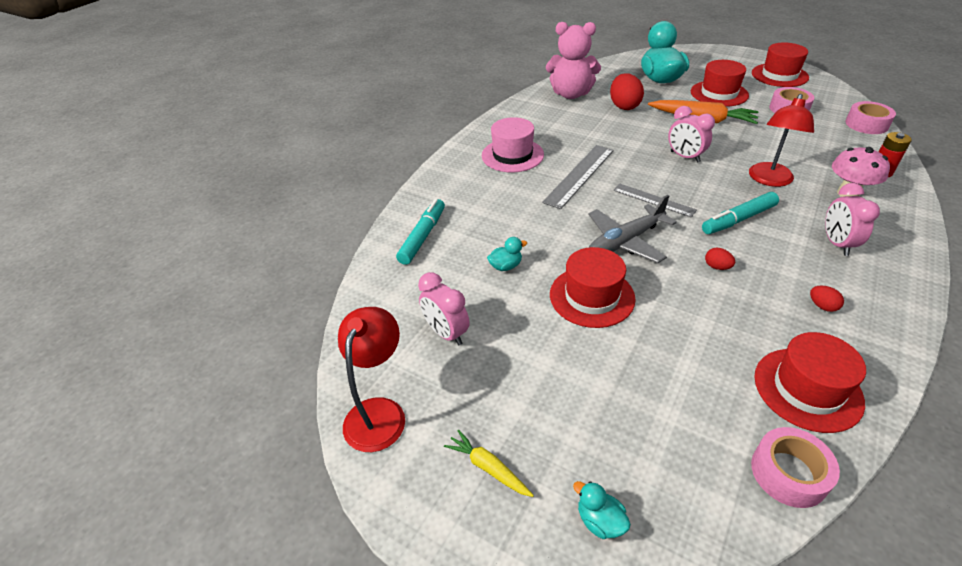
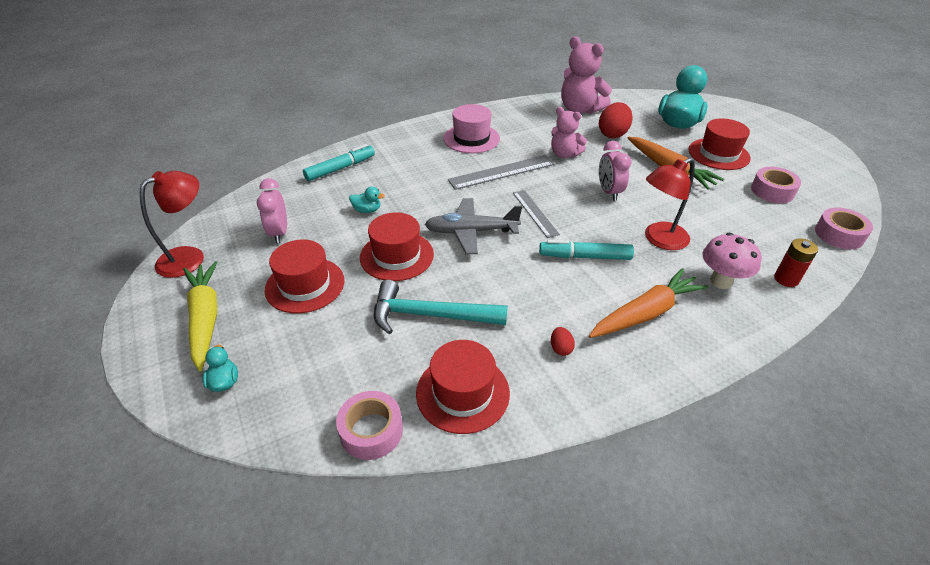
camera: 30 degrees right, 0 degrees up
yellow carrot [444,429,534,497] -> yellow carrot [183,261,218,371], size x1.89
red egg [705,248,735,270] -> none
red hat [752,42,809,87] -> red hat moved to [265,240,344,314]
pink clock [825,183,880,256] -> orange carrot [589,268,708,338]
none -> turquoise hammer [374,280,508,334]
none -> pink teddy bear [551,107,587,158]

